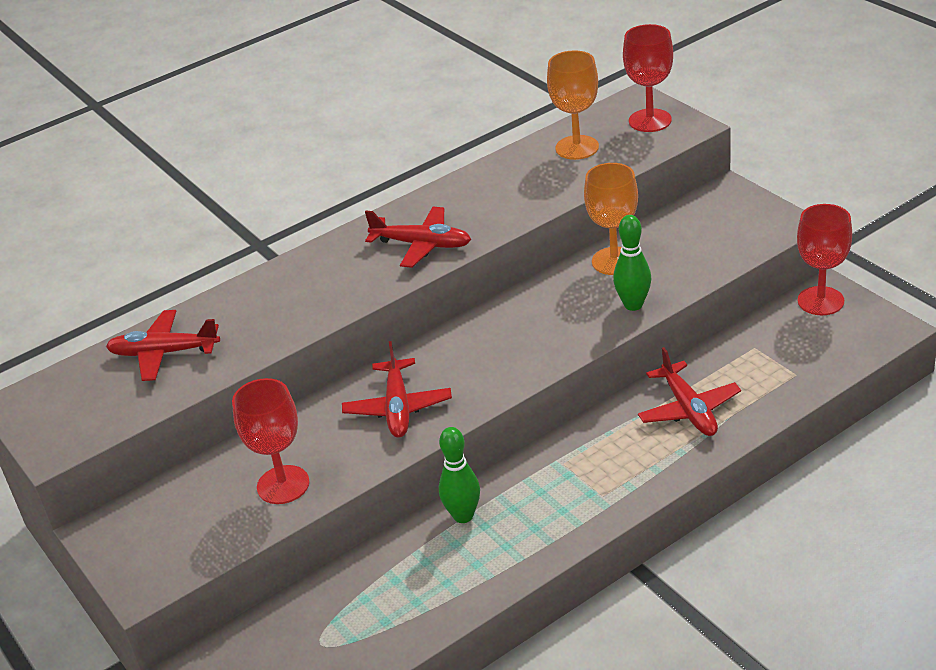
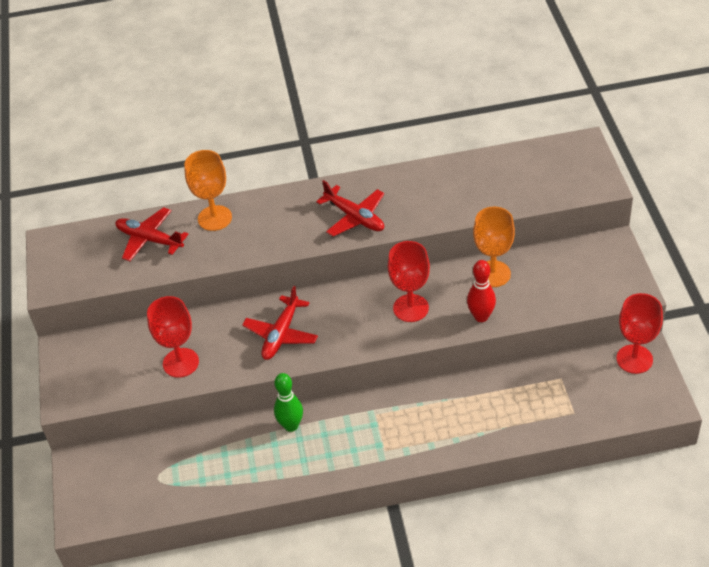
camera: 25 degrees right, 10 degrees up
orange goblet [547,50,599,160] -> orange goblet moved to [184,150,232,231]
green bowling pin [613,215,651,311] -> red bowling pin [467,260,496,322]
red goblet [623,24,673,132] -> red goblet moved to [388,241,430,322]
red plane [638,347,741,436] -> none

